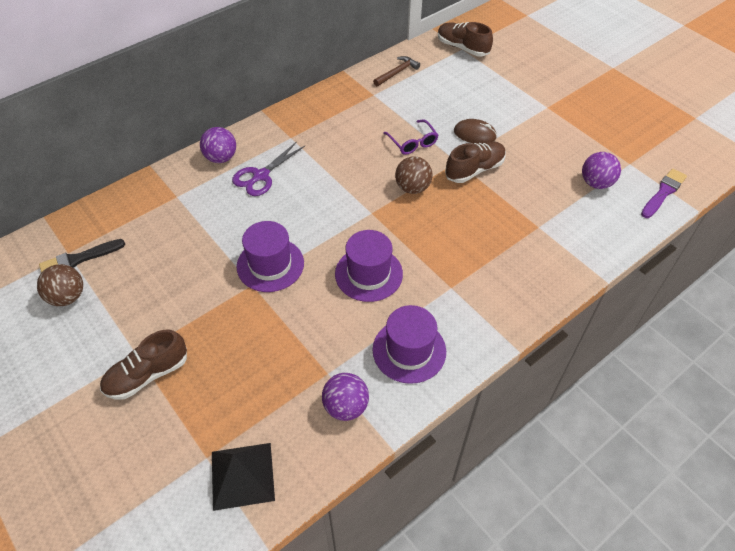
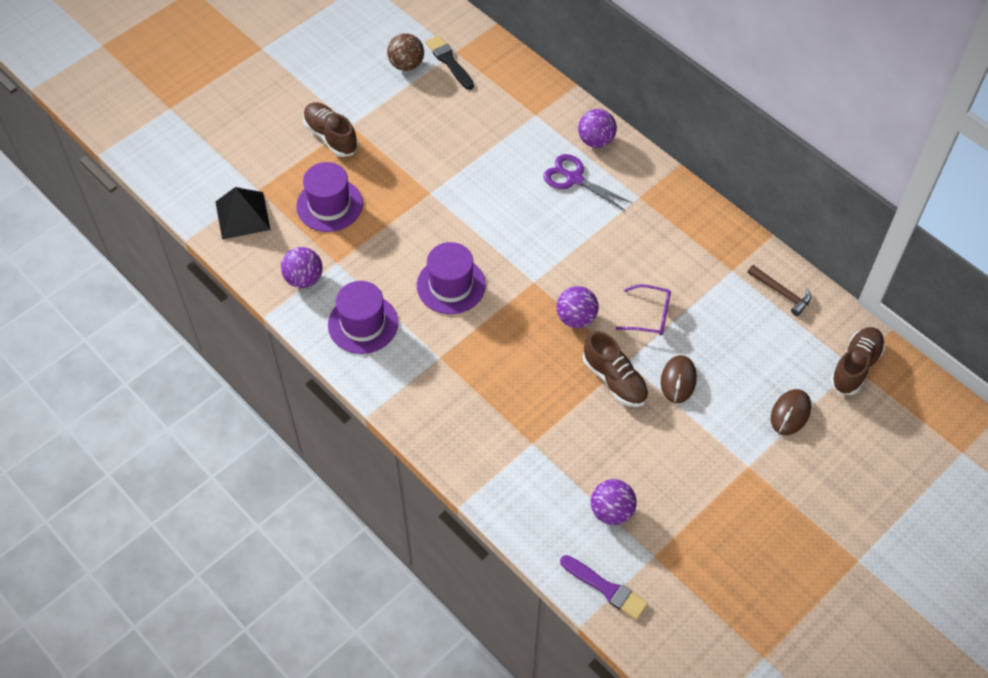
camera: 85 degrees right, 5 degrees up
purple hat [237,221,304,292] -> purple hat moved to [296,162,363,232]
purple glasses [384,120,438,155] -> purple glasses turned 135 degrees counterclockwise [616,284,671,335]
brown ball [395,156,432,194] -> purple ball [557,286,599,328]
none -> brown mouse [771,389,811,435]

